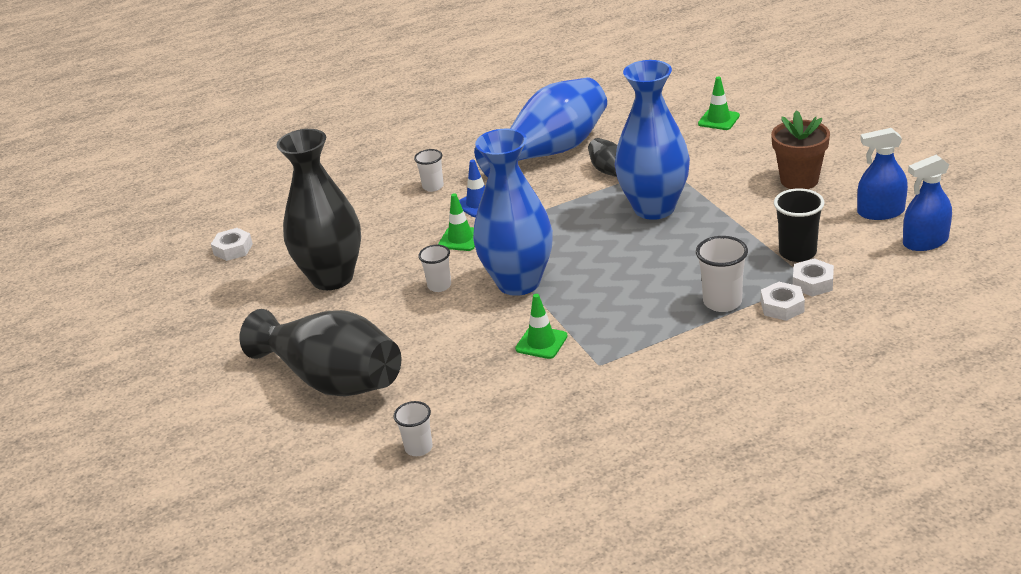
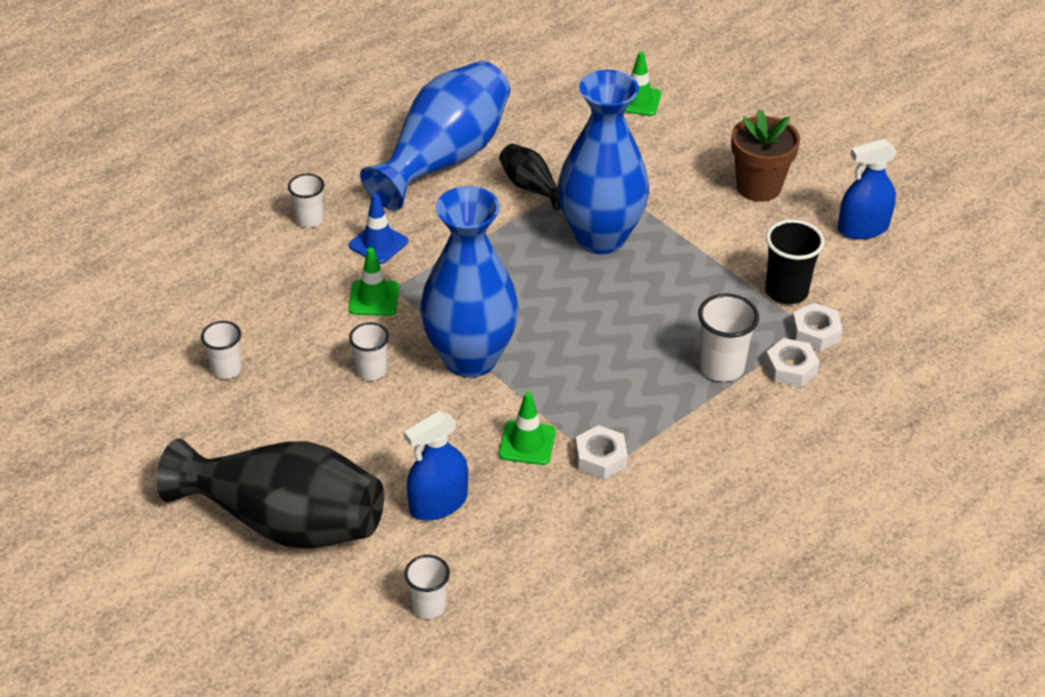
camera: 20 degrees left, 10 degrees up
white nut [211,228,253,261] -> white nut moved to [575,425,628,479]
black vase [277,129,361,290] -> white cup [201,321,242,379]
blue spray bottle [903,155,952,251] -> blue spray bottle moved to [404,411,468,521]

